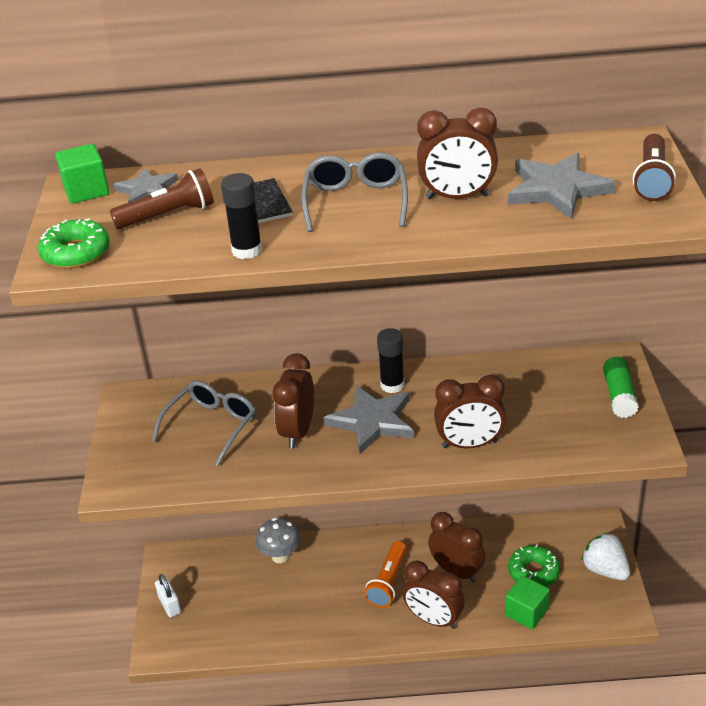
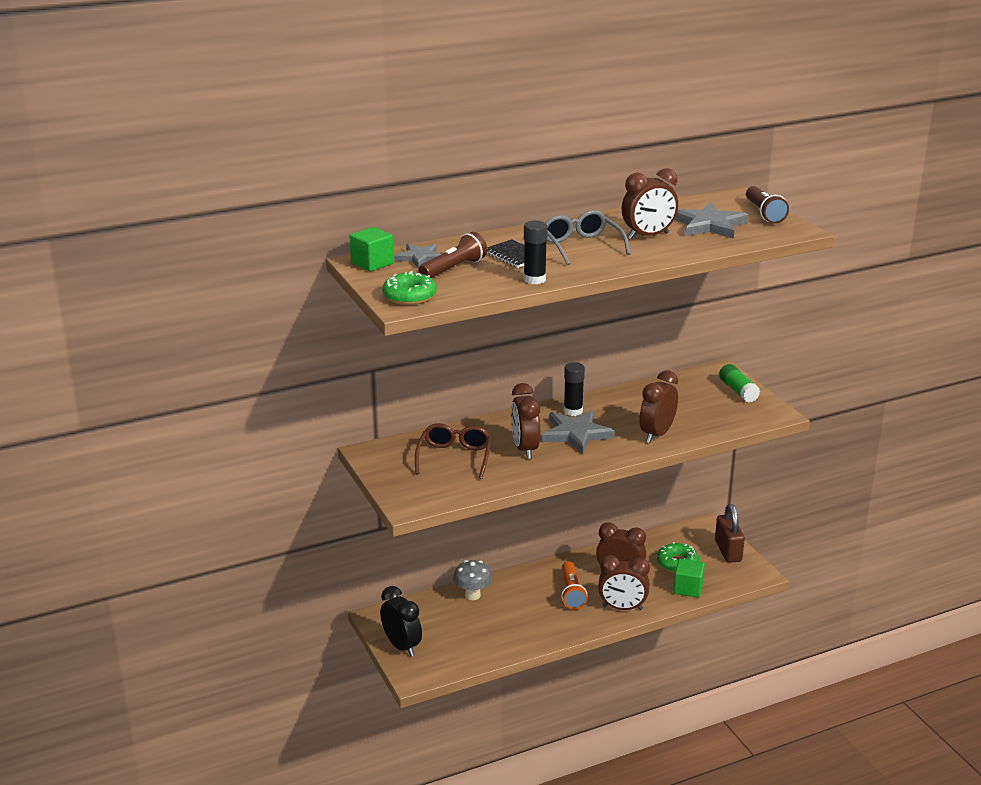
camera: 25 degrees left, 10 degrees down
grey glasses [152,380,256,466] -> brown glasses [415,423,491,479]
white padlock [155,574,181,617] -> black clock [380,586,422,657]
brown clock [434,375,506,449] -> brown clock turned 150 degrees clockwise [639,370,678,443]
white strawberry [581,532,630,580] -> brown padlock [715,504,745,563]

